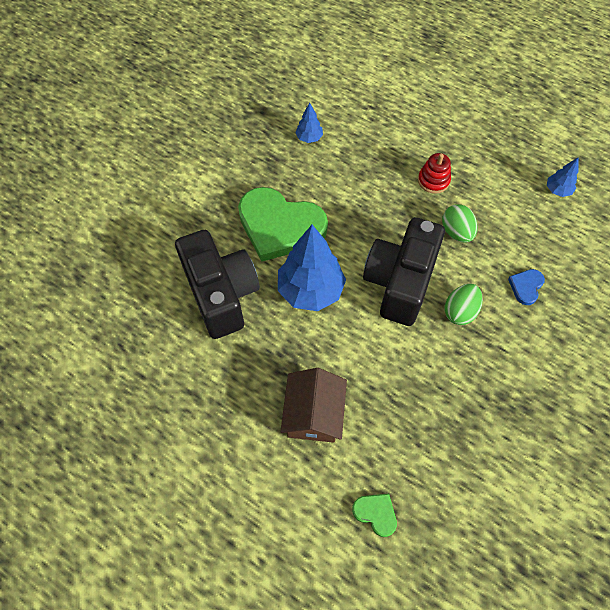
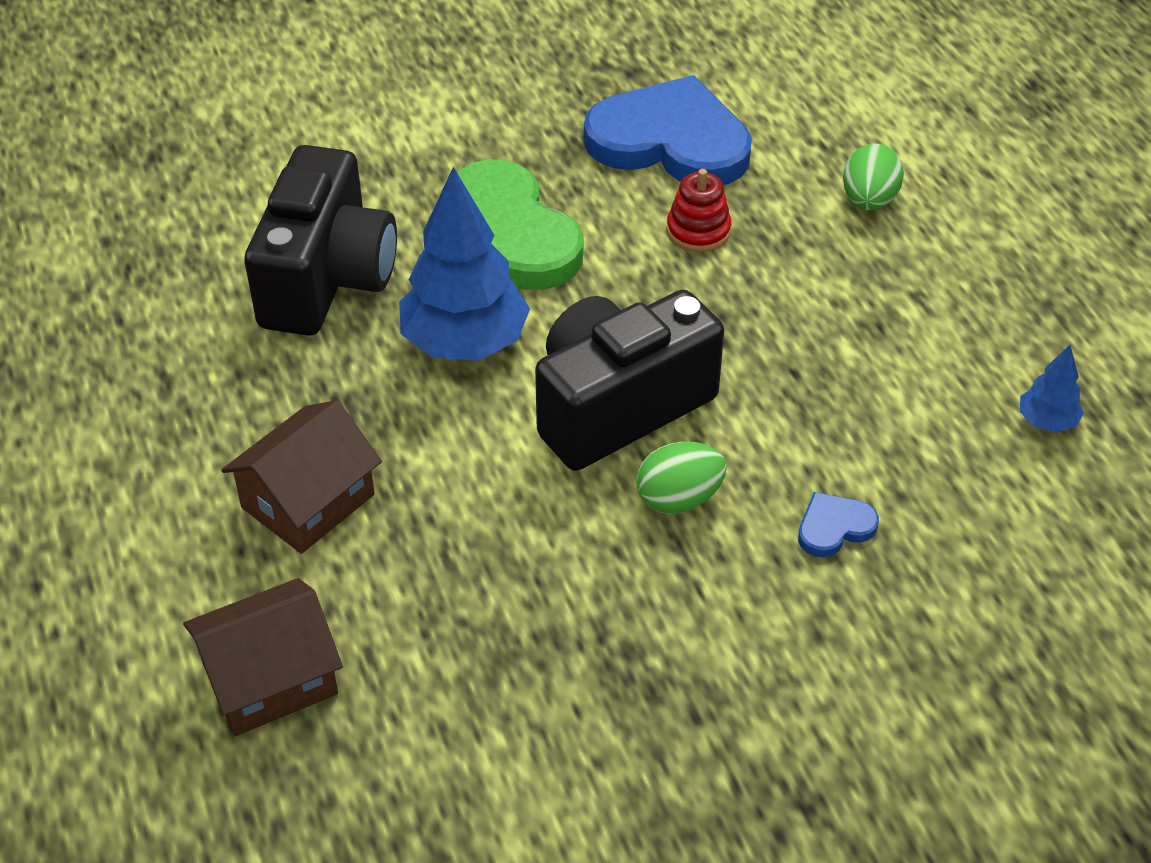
camera: 35 degrees right, 15 degrees down
blue tree [295,103,323,143] -> blue heart [584,75,752,185]
green heart [352,494,397,537] -> brown house [183,578,343,736]
red stacking toy [418,153,451,194] -> red stacking toy moved to [667,169,731,252]
green egg [442,204,478,243] -> green egg moved to [843,144,904,210]

